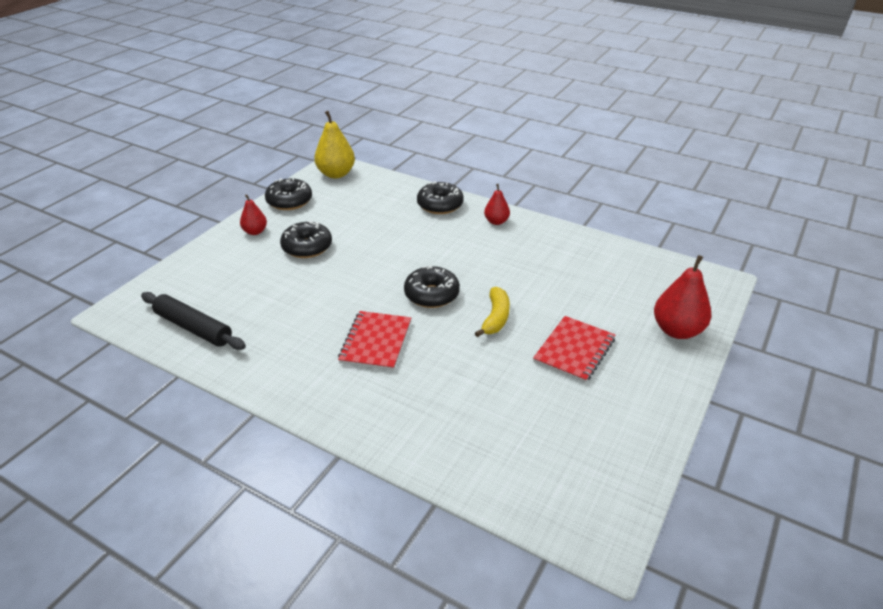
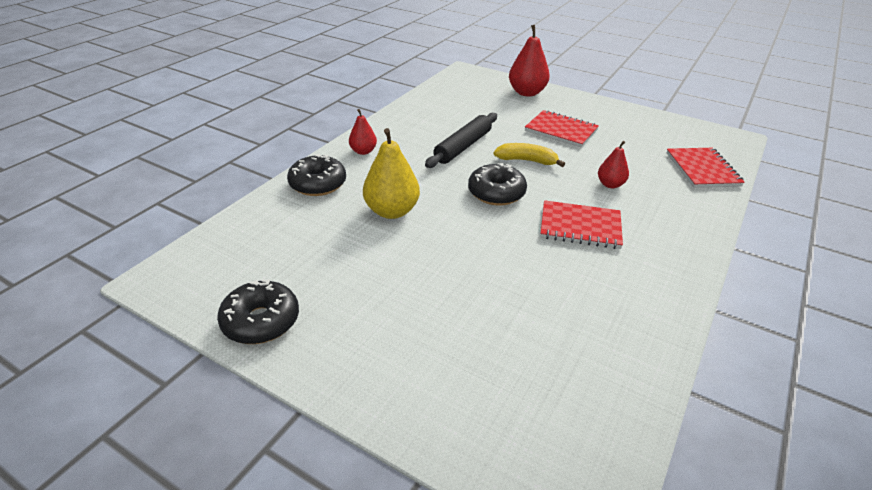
camera: 90 degrees left, 0 degrees up
black rolling pin [141,292,246,350] -> black rolling pin moved to [425,113,497,168]
red pear [240,194,267,235] -> red pear moved to [598,141,629,188]
black donut [280,221,332,258] -> none
yellow pear [314,111,355,178] -> yellow pear moved to [363,128,420,219]
none -> red notebook [667,148,745,188]

